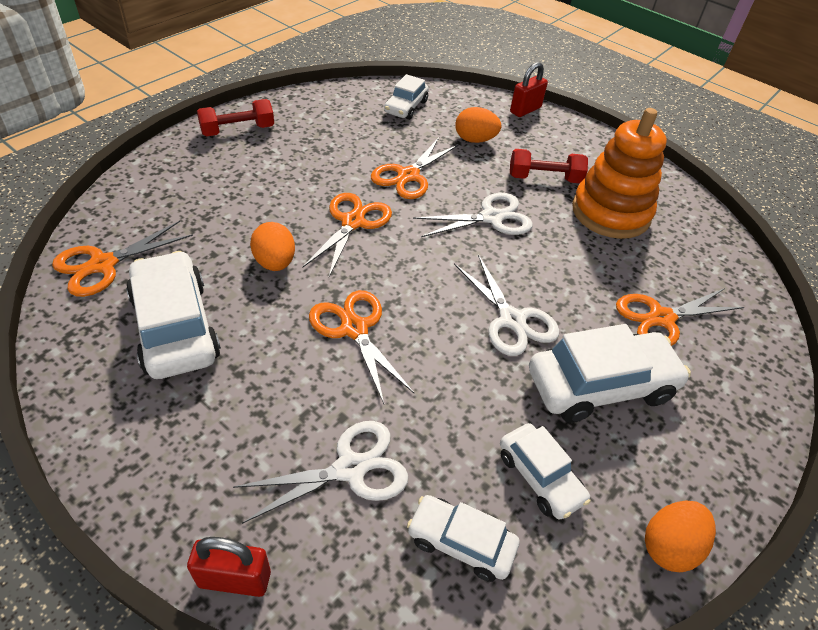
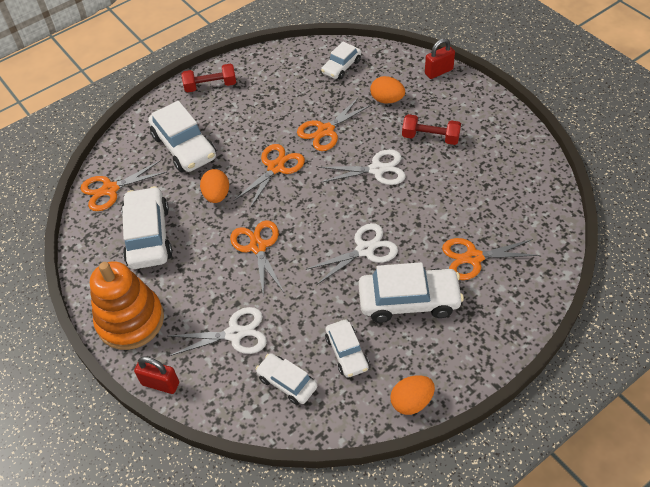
camera: 20 degrees right, 5 degrees up
white scissors [454,255,559,356] -> white scissors turned 105 degrees counterclockwise [305,223,398,285]
orange stacking toy [572,108,667,239] -> orange stacking toy moved to [90,261,164,350]
none -> white car [148,101,216,172]

